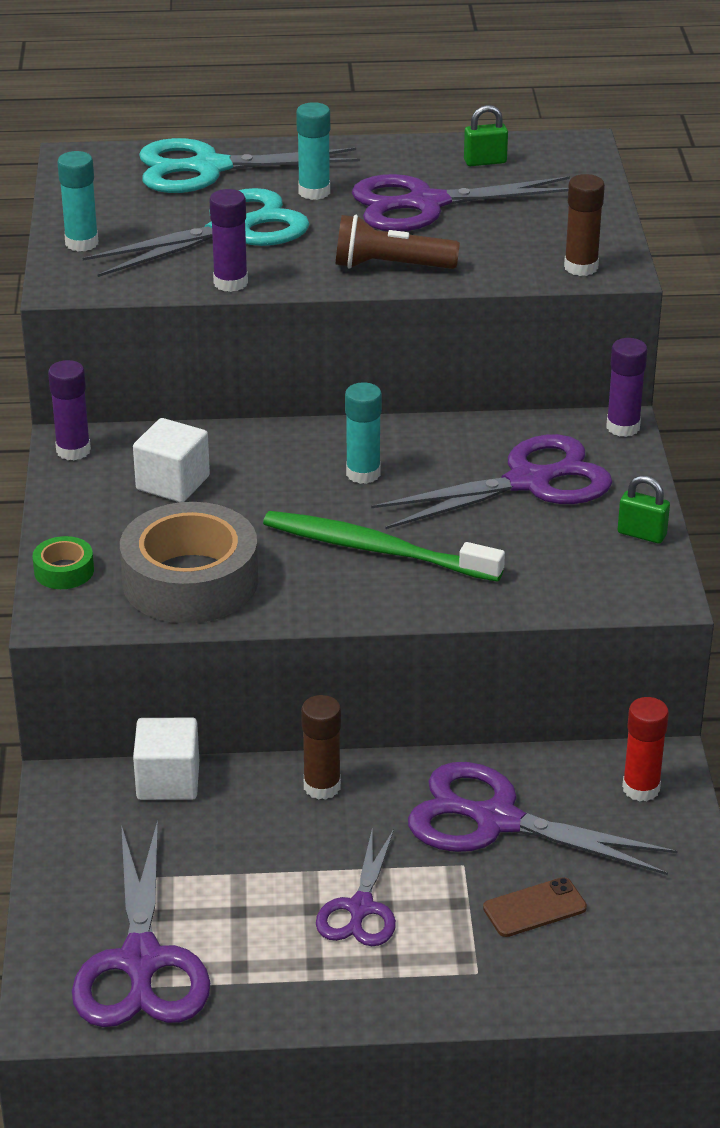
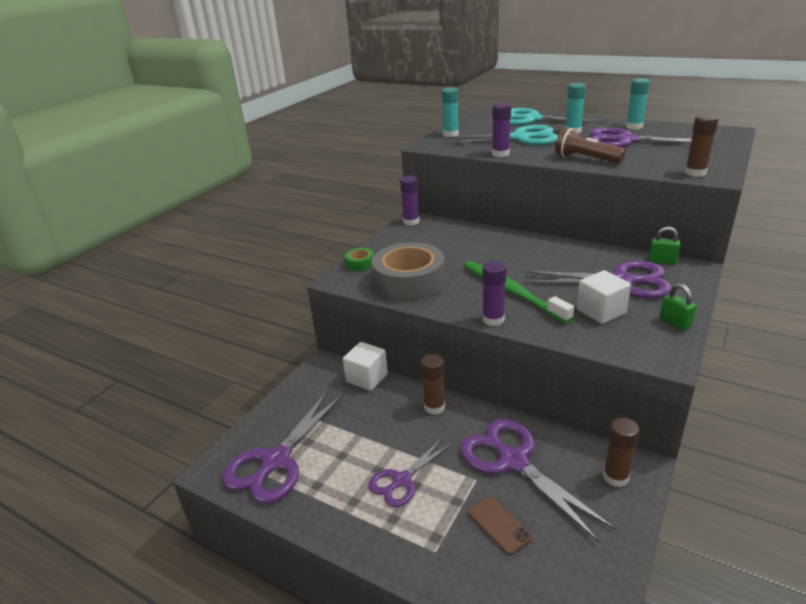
camera: 35 degrees right, 5 degrees down
white cube [133,418,210,502] -> white cube moved to [577,270,631,324]
turquoise glue stick [345,382,382,484] -> turquoise glue stick moved to [626,78,650,130]
green padlock [464,105,508,166] -> green padlock moved to [649,227,680,264]
brown phone [483,877,587,937] -> brown phone turned 45 degrees clockwise [468,497,532,555]
purple glue stick [606,338,648,437] -> purple glue stick moved to [482,261,507,326]
red glue stick [622,697,669,801] -> brown glue stick [603,418,639,487]

